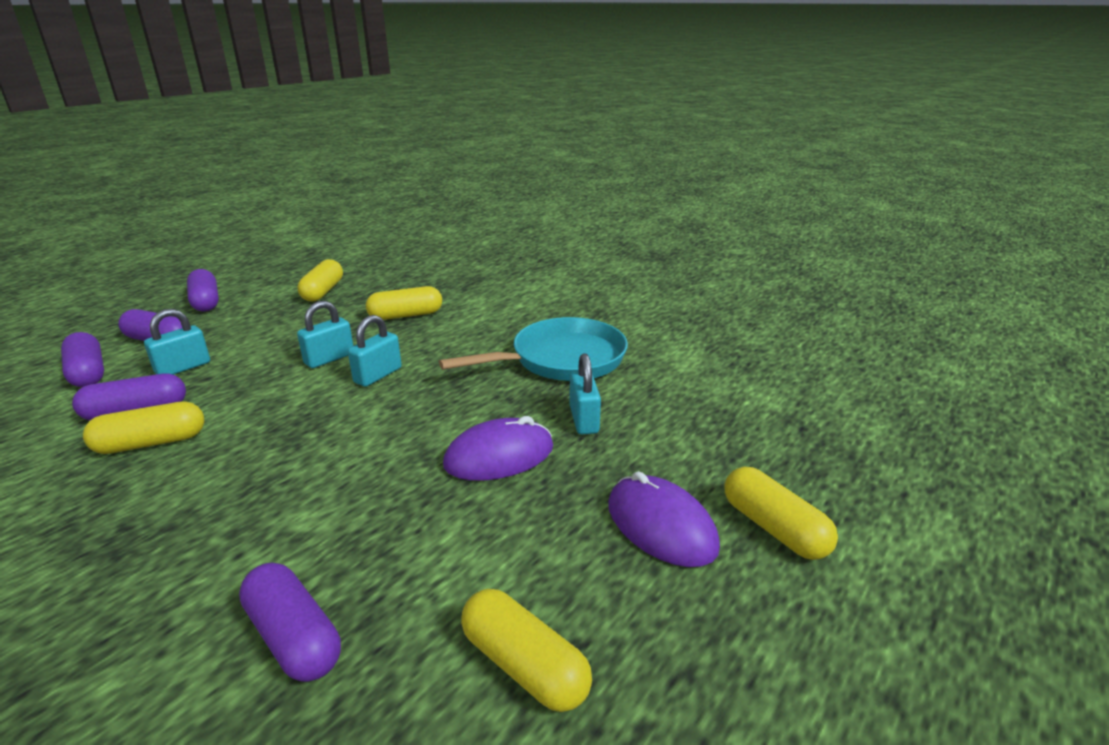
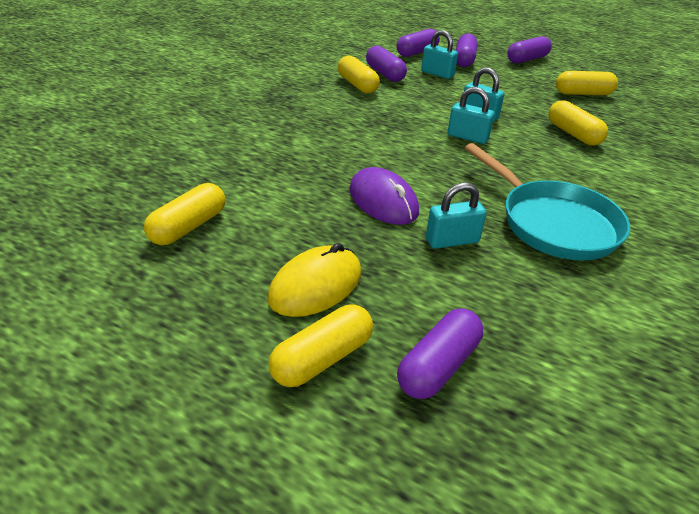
camera: 80 degrees right, 10 degrees up
purple capsule [239,563,341,682] -> purple capsule moved to [397,308,483,399]
purple mouse [608,471,720,567] -> yellow mouse [267,243,361,317]

